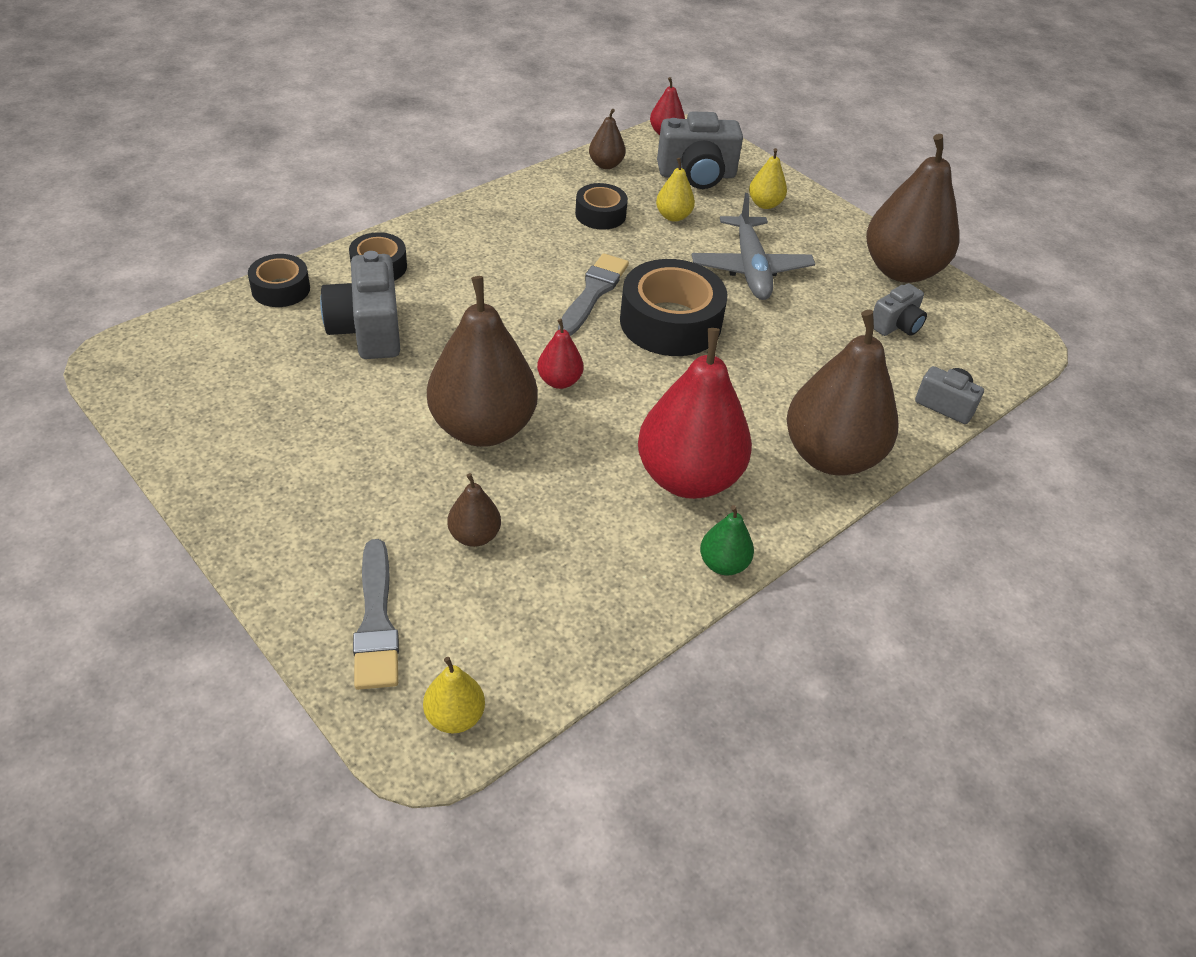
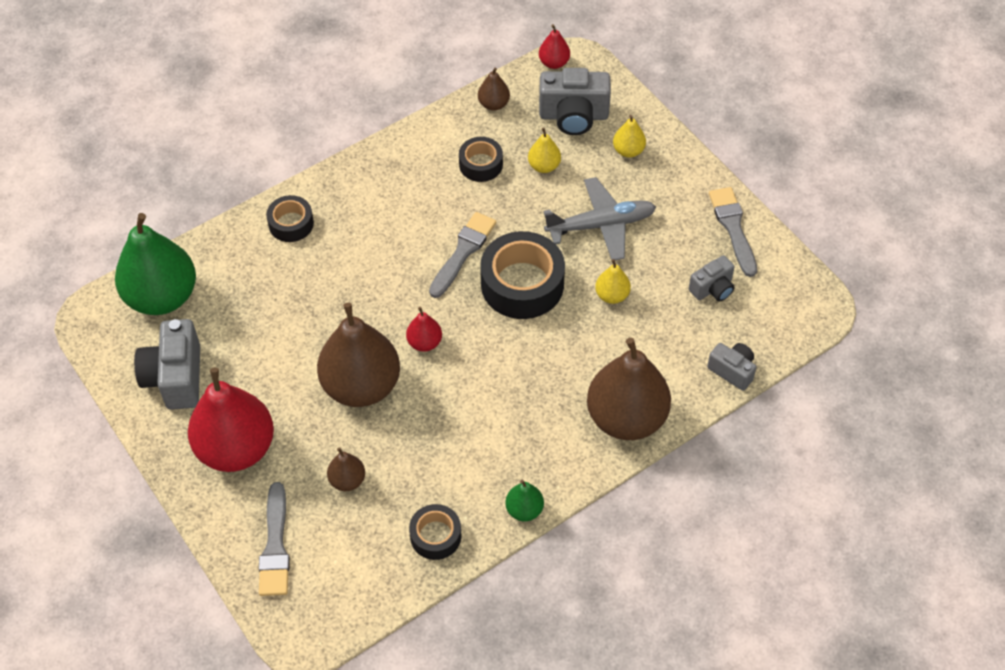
camera: 10 degrees right, 10 degrees up
black tape [248,254,310,307] -> black tape moved to [409,504,461,560]
grey camera [320,251,400,359] -> grey camera moved to [134,319,200,410]
yellow pear [423,657,485,733] -> yellow pear moved to [595,259,631,304]
red pear [638,328,752,499] -> red pear moved to [188,368,274,472]
grey plane [692,193,815,300] -> grey plane turned 105 degrees counterclockwise [544,177,656,260]
brown pear [866,134,959,283] -> grey brush [709,187,757,277]
none -> green pear [115,213,196,315]

